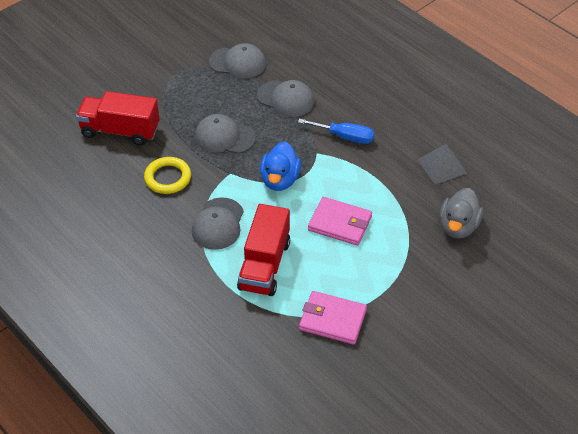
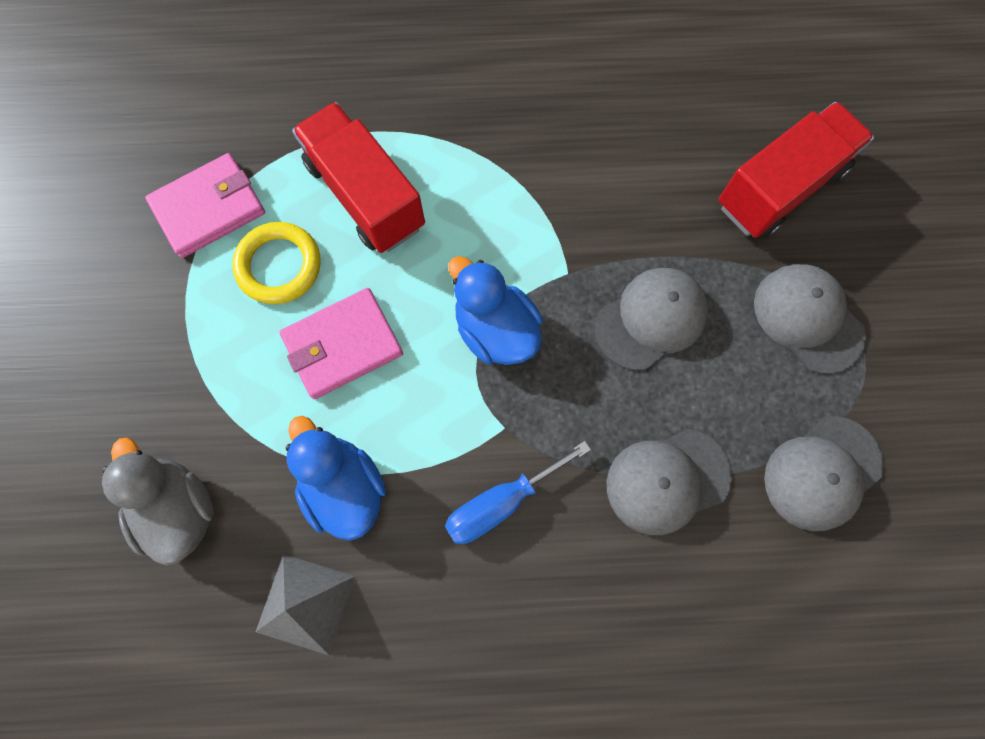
camera: 130 degrees right, 25 degrees up
yellow ring [144,157,191,194] -> yellow ring moved to [232,222,321,304]
grey cap [192,197,244,250] -> grey cap moved to [754,264,866,374]
none -> blue duck [286,416,386,541]

